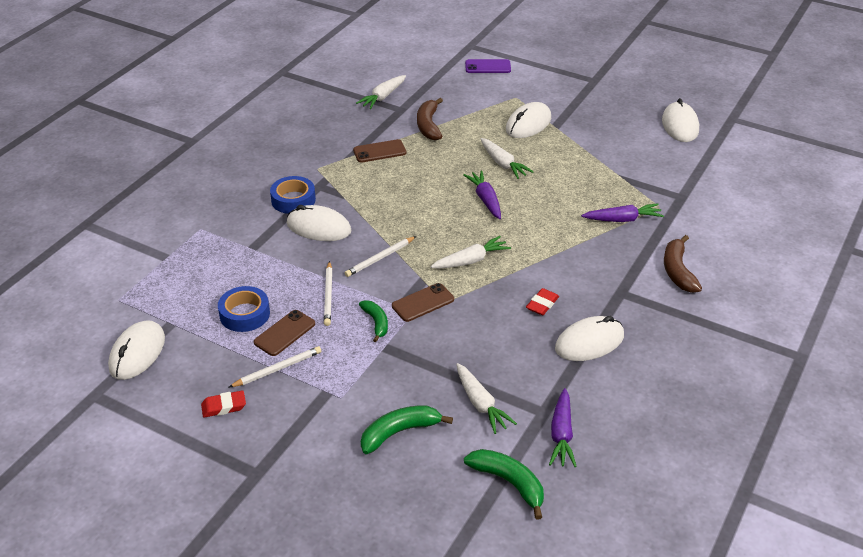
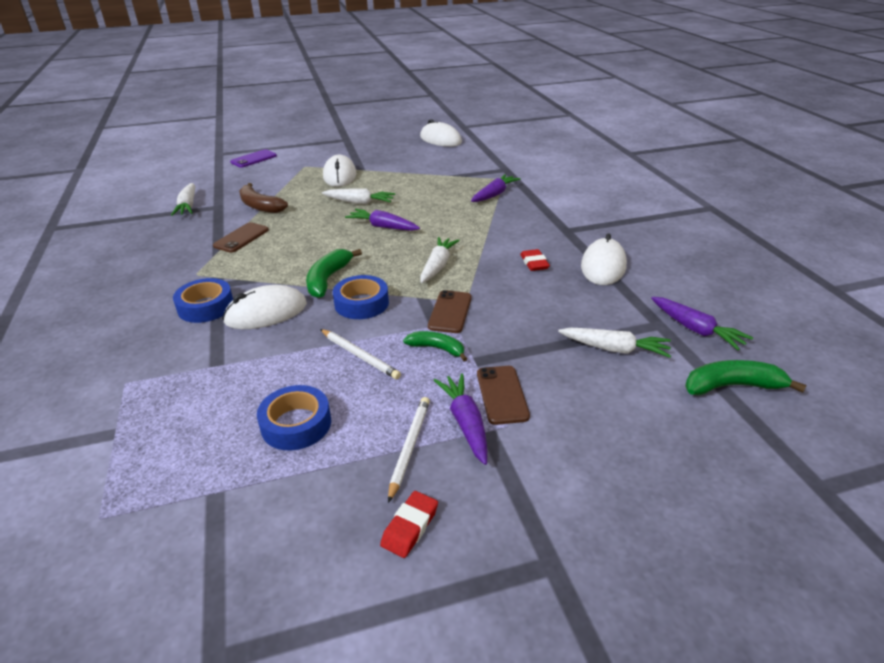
camera: 45 degrees left, 5 degrees down
white mouse [108,320,165,380] -> none
brown phone [254,310,315,356] -> brown phone moved to [477,366,530,425]
white pencil [345,236,416,277] -> blue tape [333,275,389,319]
green banana [361,405,453,454] -> green banana moved to [306,249,362,298]
brown banana [664,235,702,293] -> none
none -> purple carrot [434,373,488,465]

